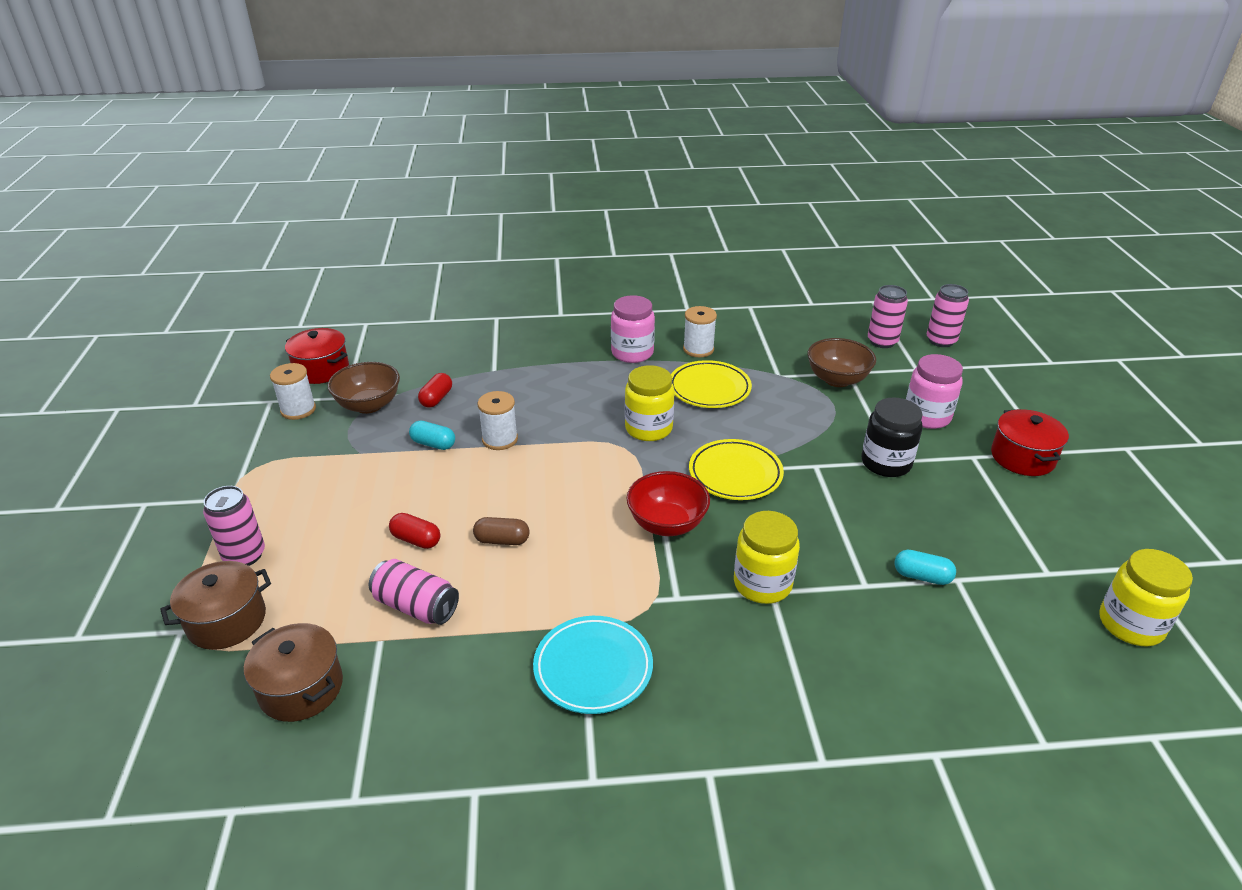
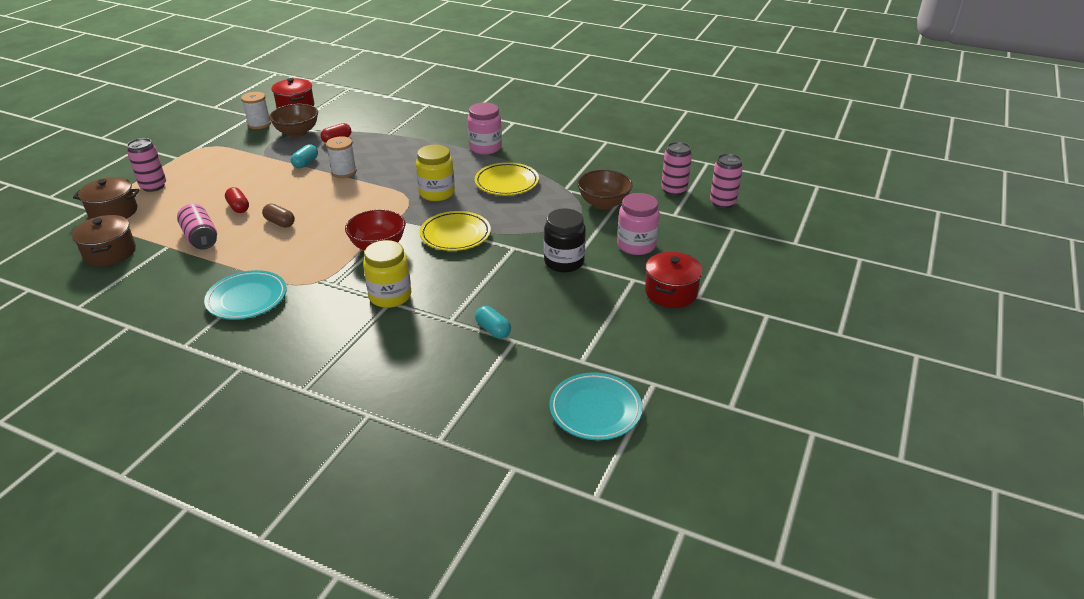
camera: 30 degrees right, 0 degrees up
turquoise capsule [409,421,455,450] -> turquoise capsule turned 60 degrees clockwise [291,144,318,168]
white spool [683,306,717,357] -> none
yellow jar [1099,549,1193,646] -> turquoise plate [549,372,643,440]

